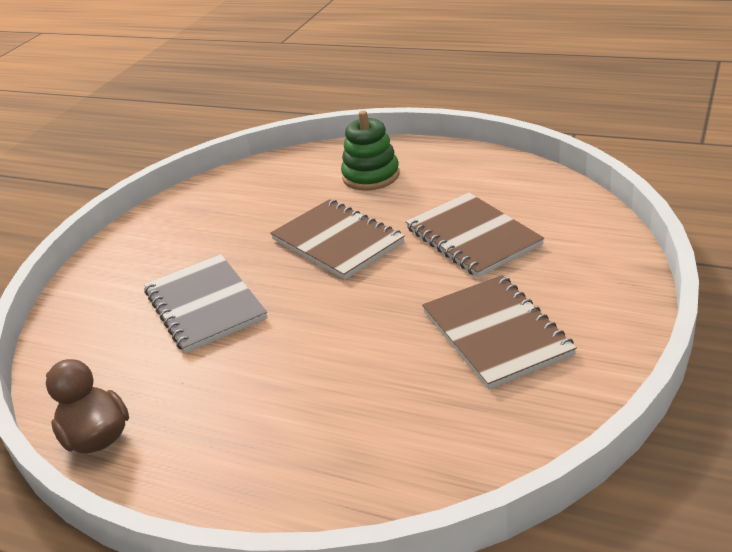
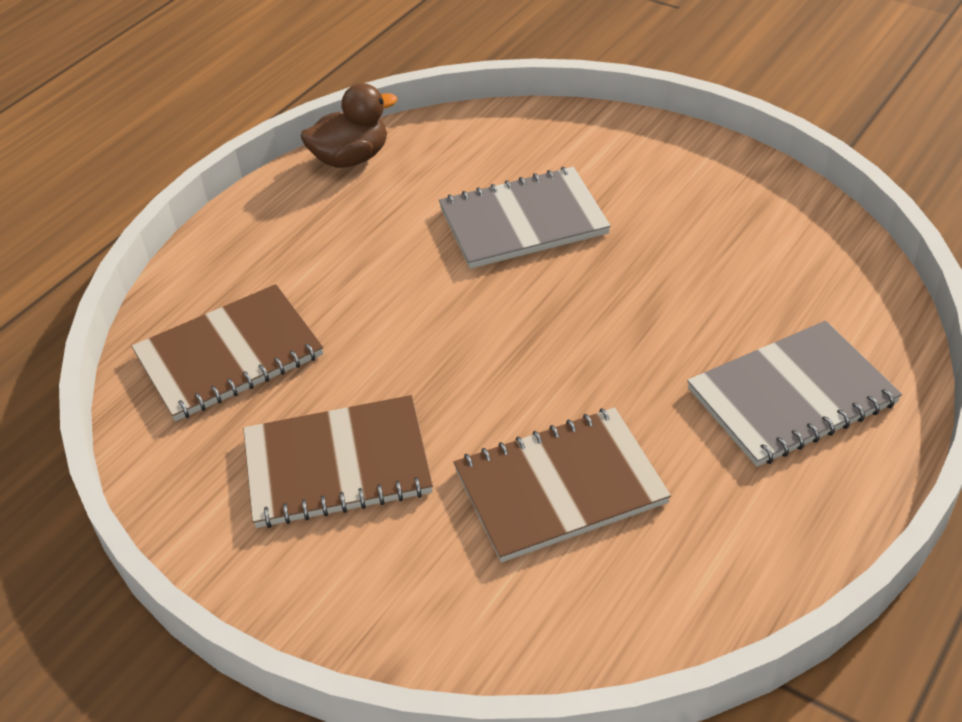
camera: 100 degrees right, 10 degrees up
brown notebook [270,199,405,280] -> brown notebook moved to [131,284,323,421]
green stacking toy [341,111,400,191] -> grey notebook [687,321,902,467]

